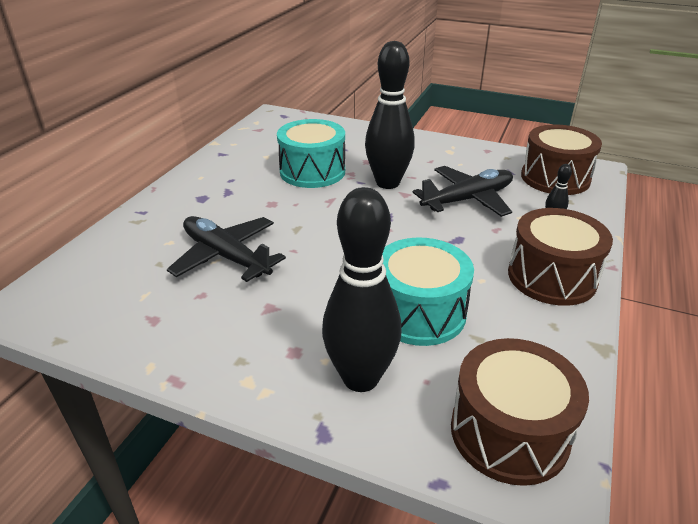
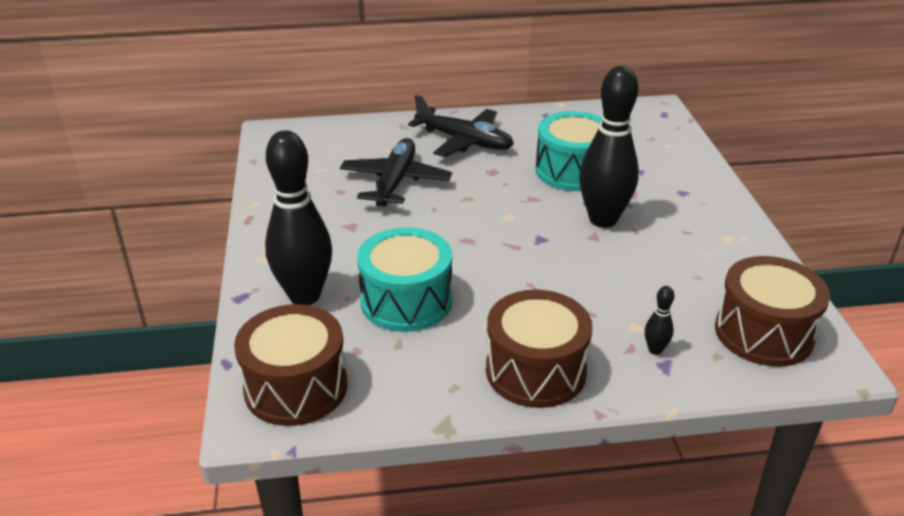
camera: 60 degrees right, 0 degrees up
black plane [412,166,513,217] -> black plane moved to [408,95,514,157]

